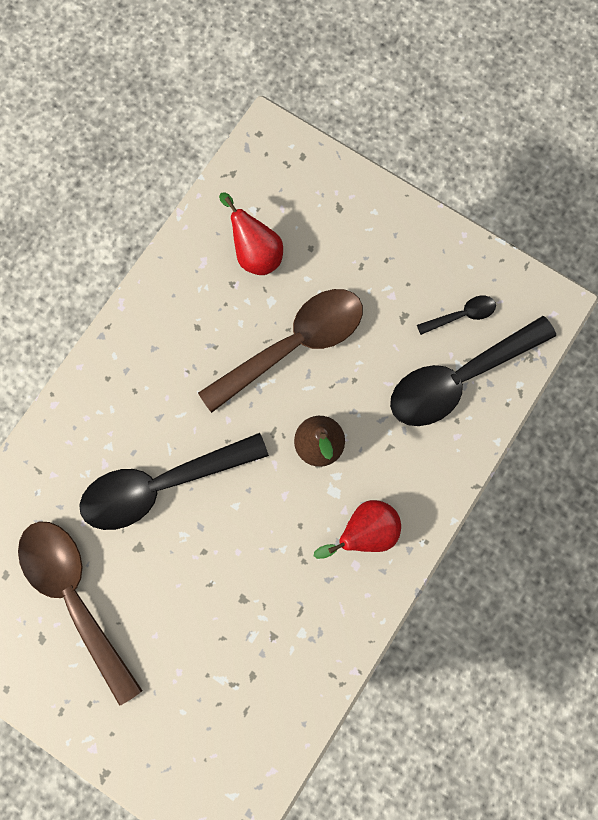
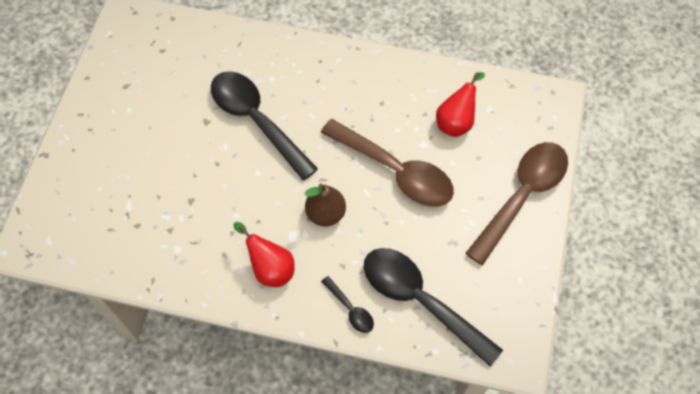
camera: 70 degrees right, 15 degrees down
brown spoon [18,521,143,706] -> brown spoon moved to [465,142,568,265]
black spoon [417,296,496,335] -> black spoon moved to [321,276,374,333]

